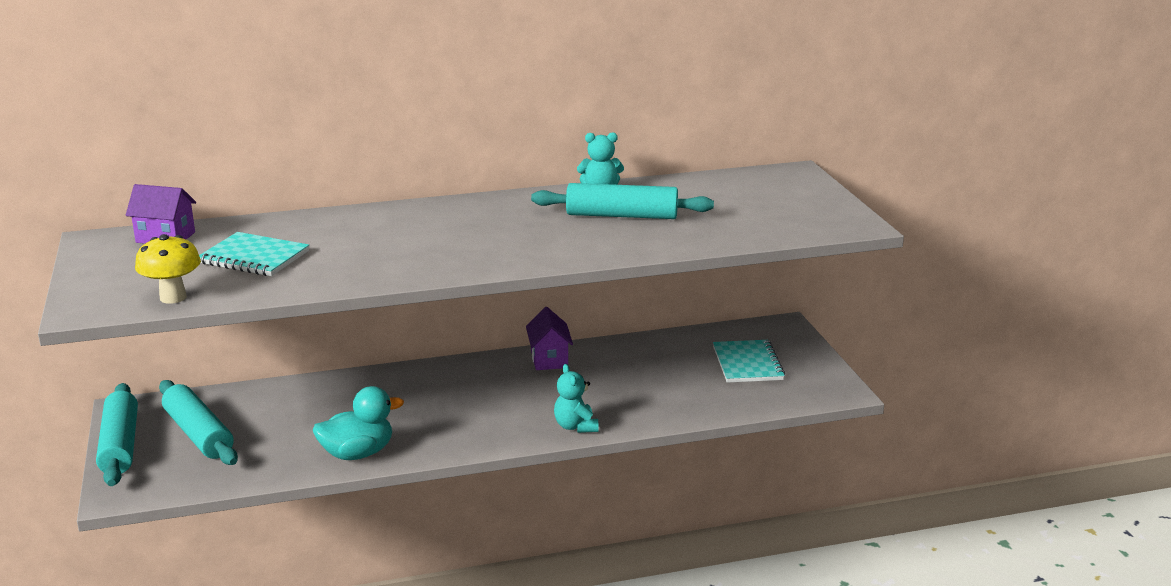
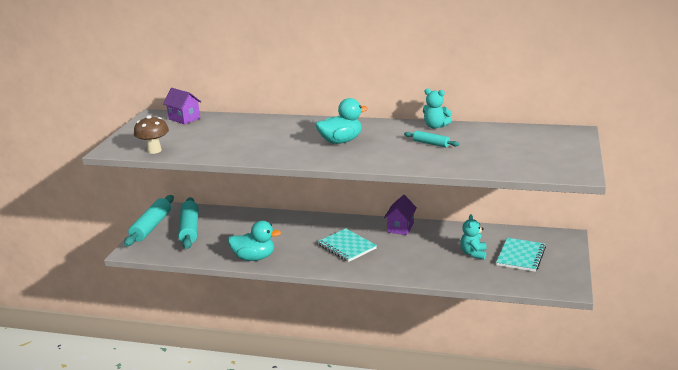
camera: 30 degrees right, 0 degrees up
yellow mushroom [135,234,201,304] -> brown mushroom [134,115,169,154]
turquoise notebook [199,232,309,276] -> turquoise notebook moved to [318,229,377,262]
turquoise rolling pin [531,183,714,219] -> turquoise rolling pin [404,131,459,147], size x0.52
turquoise teddy bear [554,364,599,433] -> turquoise teddy bear moved to [460,214,487,260]
none -> turquoise duck [315,98,368,144]

